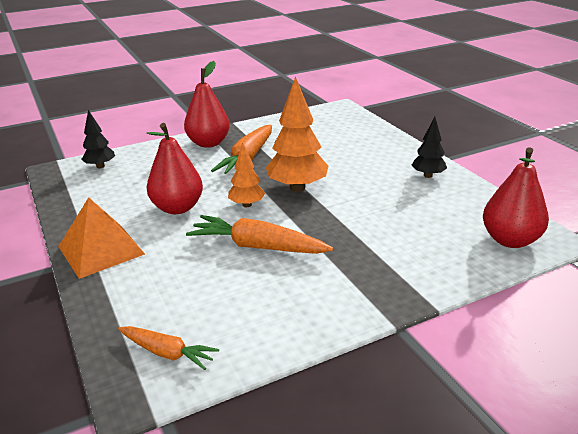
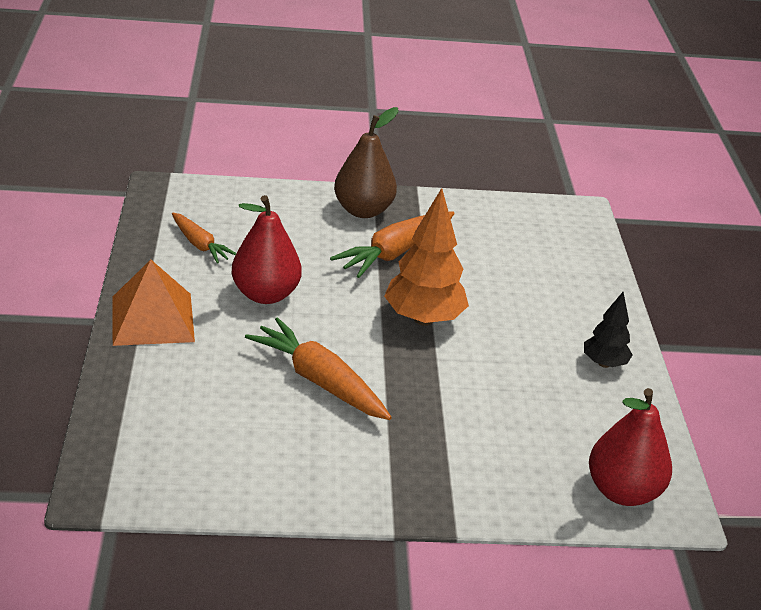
camera: 20 degrees right, 5 degrees up
black tree [81,110,115,168] -> none
orange carrot [118,326,219,370] -> orange carrot moved to [172,213,236,264]
red pear [184,61,230,148] -> brown pear [334,107,399,218]
orange tree [228,142,265,207] -> none

